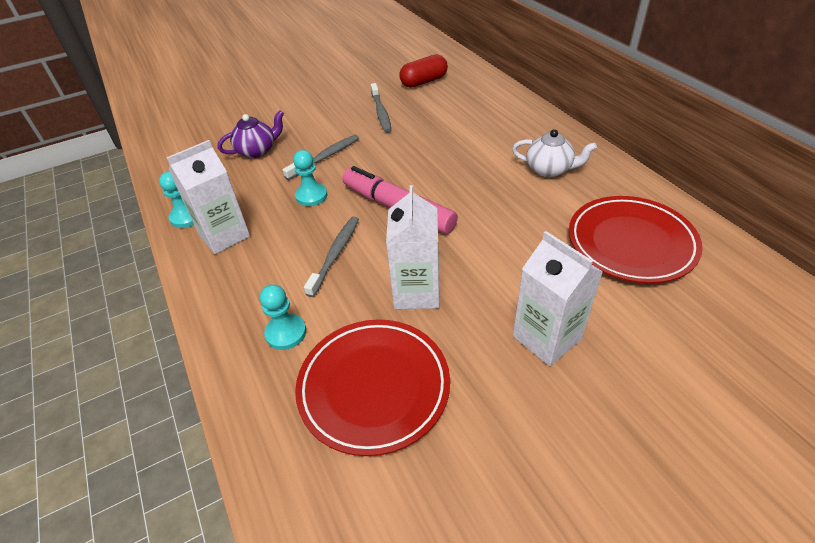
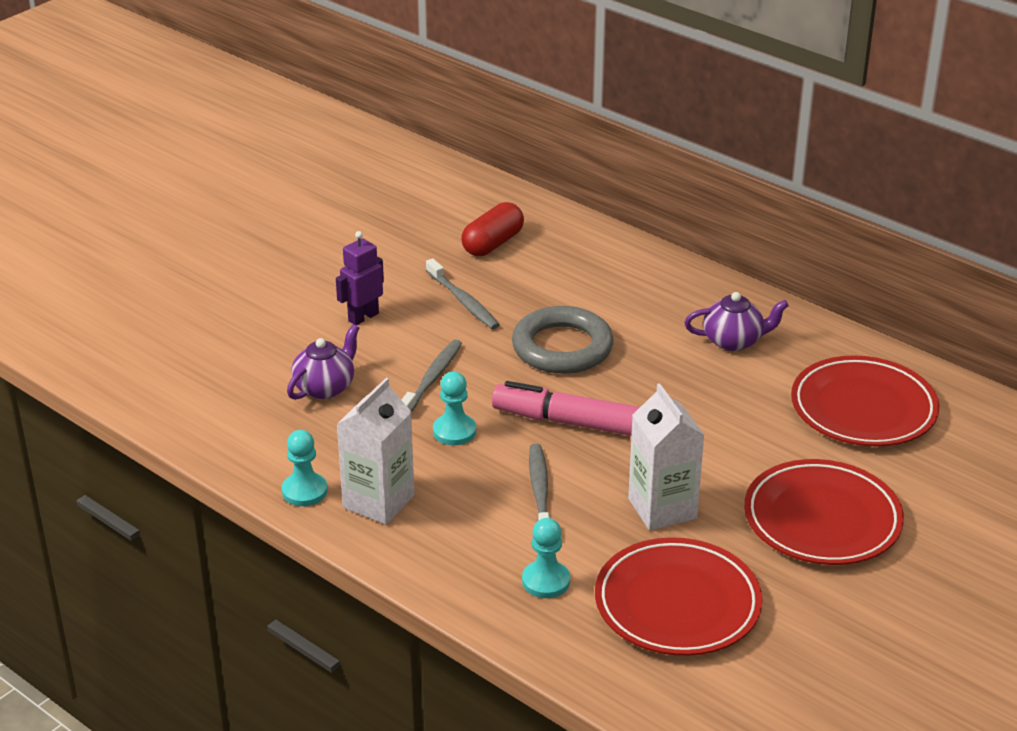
camera: 25 degrees left, 10 degrees down
white teapot [512,129,597,177] -> purple teapot [684,292,789,351]
white carton [513,231,603,366] -> red plate [744,459,904,565]
none -> purple robot [336,231,384,326]
none -> grey ring [512,306,614,374]

